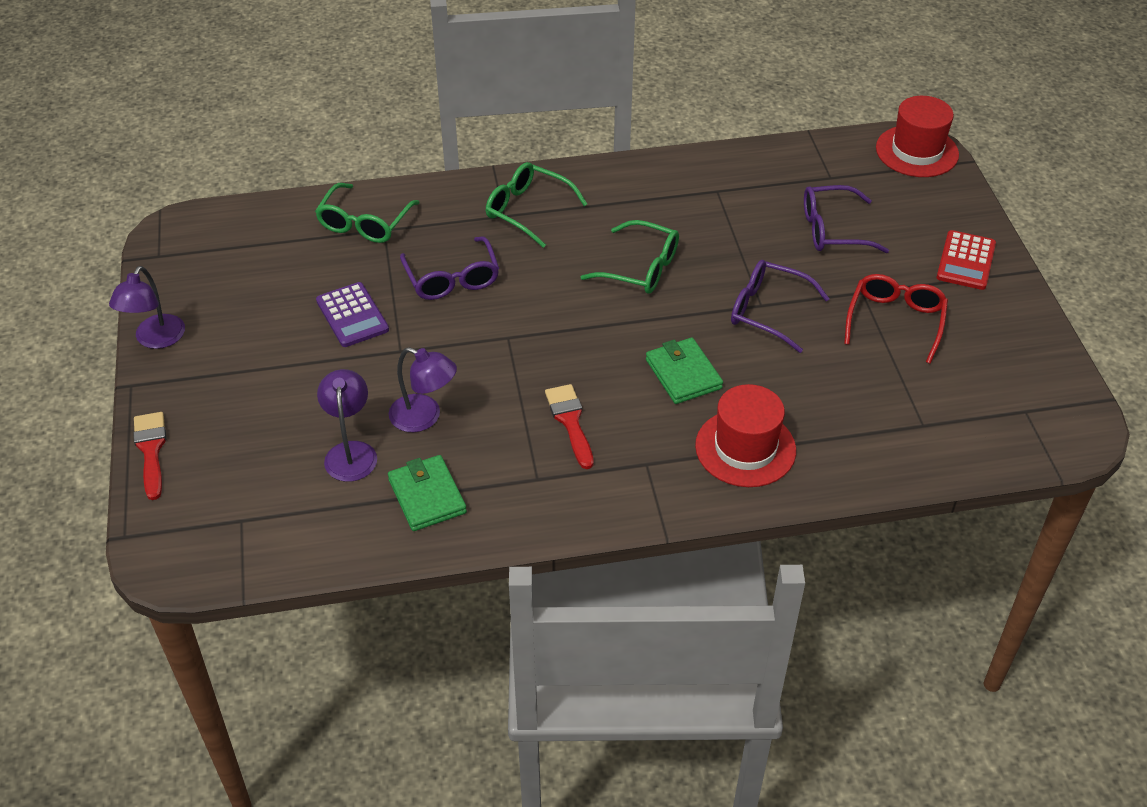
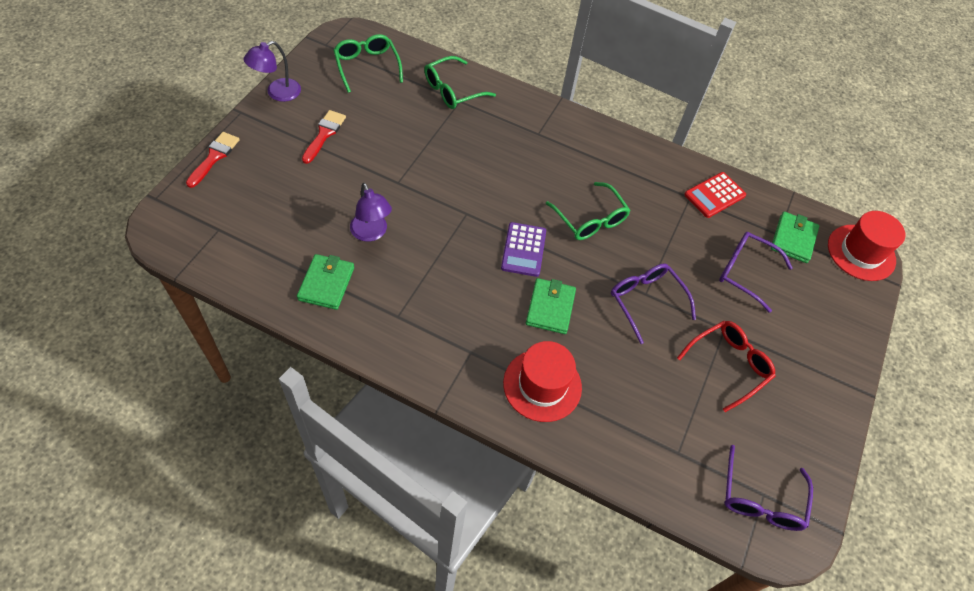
camera: 30 degrees right, 10 degrees up
purple calculator [316,282,389,347] -> purple calculator moved to [501,222,546,277]
purple lamp [317,369,377,482] -> none
purple glasses [400,236,499,300] -> purple glasses moved to [724,445,813,531]
green glasses [486,162,587,248] -> green glasses moved to [333,34,403,93]
red brush [545,384,594,469] -> red brush moved to [302,110,346,164]
red calculator [937,230,996,290] -> red calculator moved to [684,172,746,218]
none -> green wallet [771,212,819,263]

